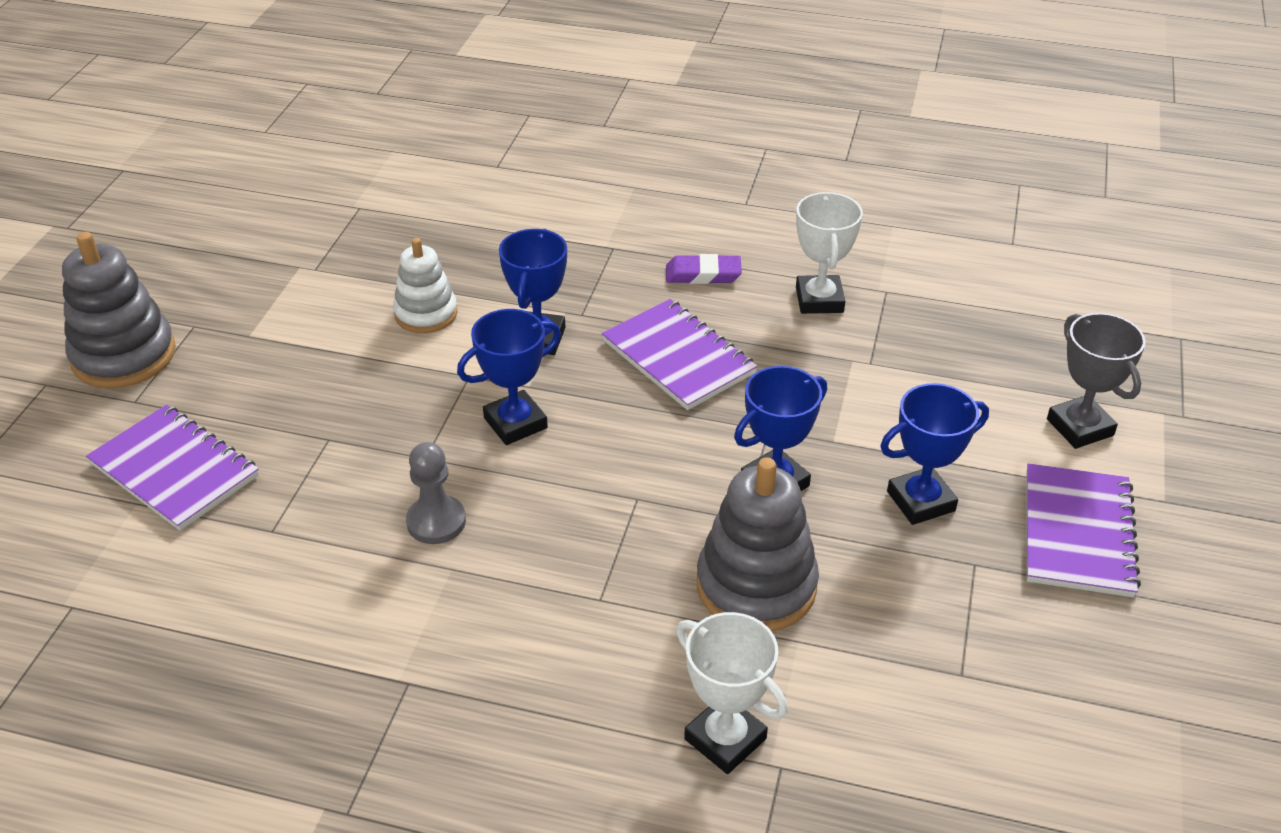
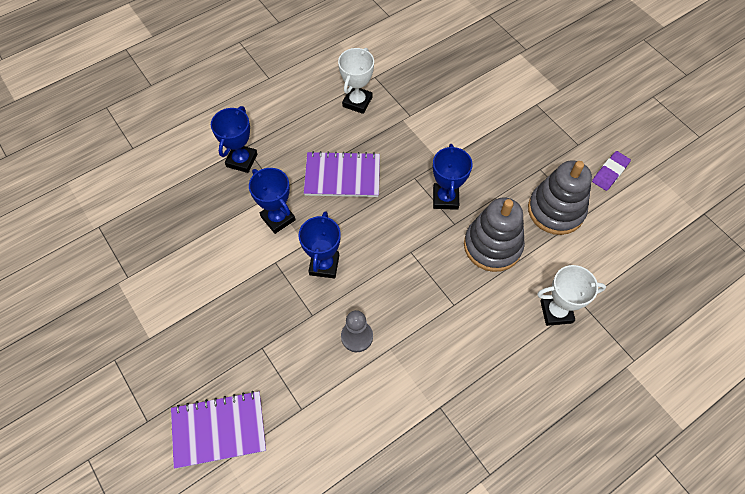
camera: 50 degrees left, 20 degrees up
grey stacking toy [62,232,176,388] -> grey stacking toy moved to [528,160,592,235]
white stacking toy [393,238,458,333] -> none
purple eraser [666,254,742,284] -> purple eraser moved to [592,151,631,191]
white trophy [796,192,863,314] -> white trophy turned 75 degrees clockwise [338,48,374,114]
blue trophy [880,383,989,525] -> blue trophy moved to [211,106,257,173]
purple notebook [1026,463,1141,598] -> none
grey trophy [1047,313,1146,449] -> none

